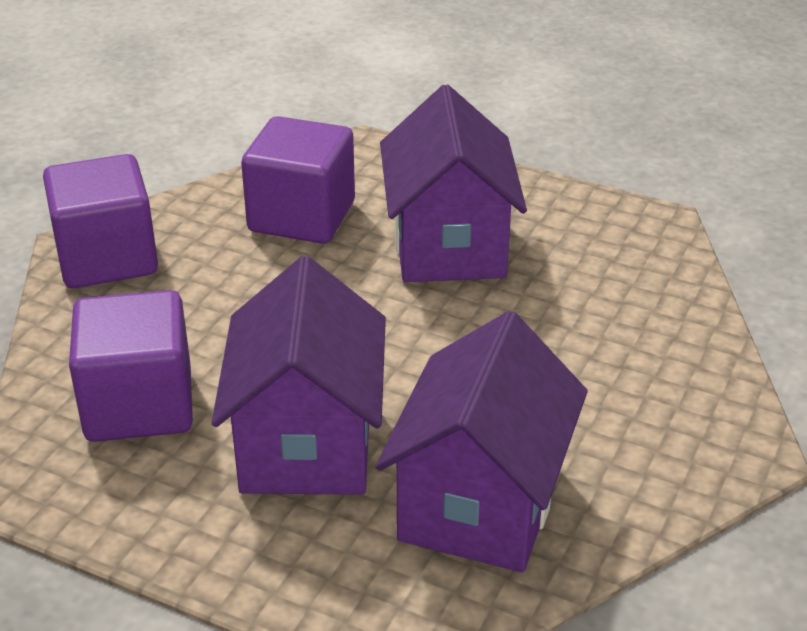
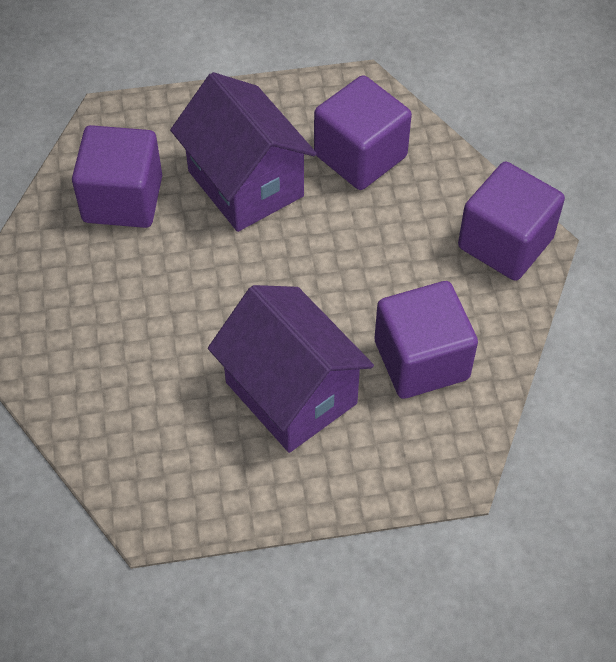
camera: 145 degrees right, 20 degrees up
purple house [376,311,588,572] -> purple cube [72,125,162,228]

